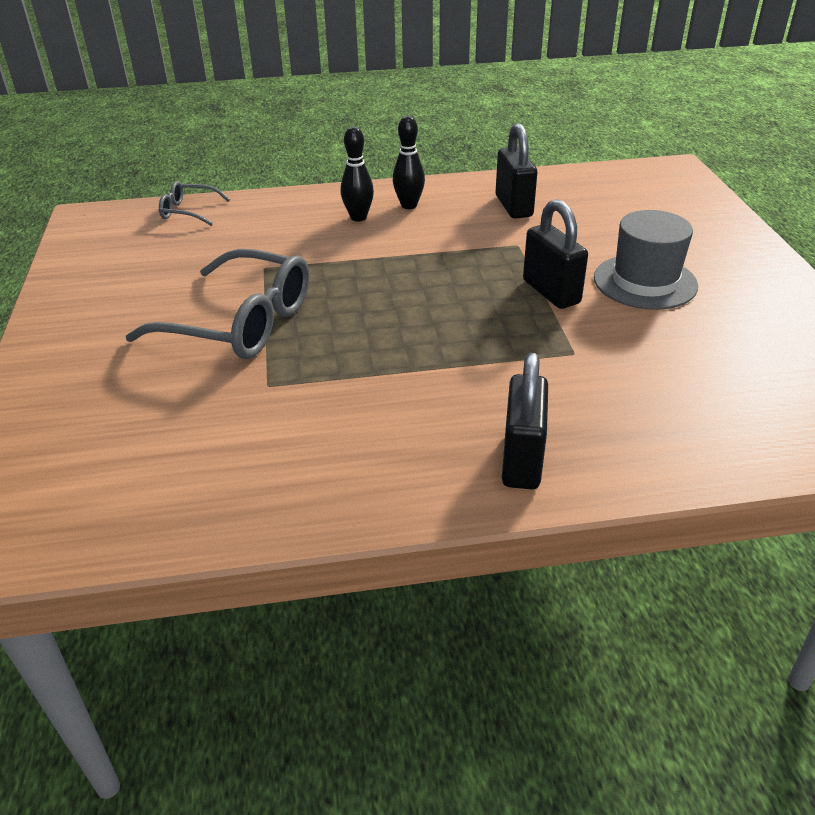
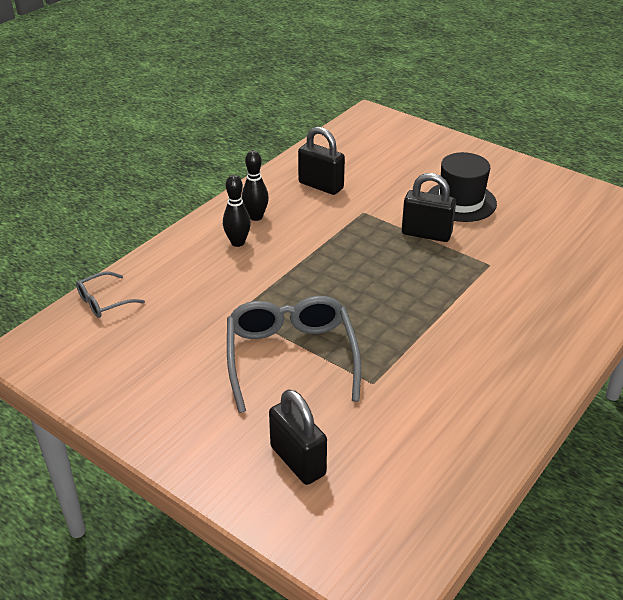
camera: 45 degrees left, 0 degrees up
grey glasses [126,249,310,359] -> grey glasses turned 75 degrees counterclockwise [227,296,361,413]
black padlock [502,352,548,489] -> black padlock moved to [269,389,327,485]
grey hat [594,210,698,310] -> black hat [428,152,497,222]

